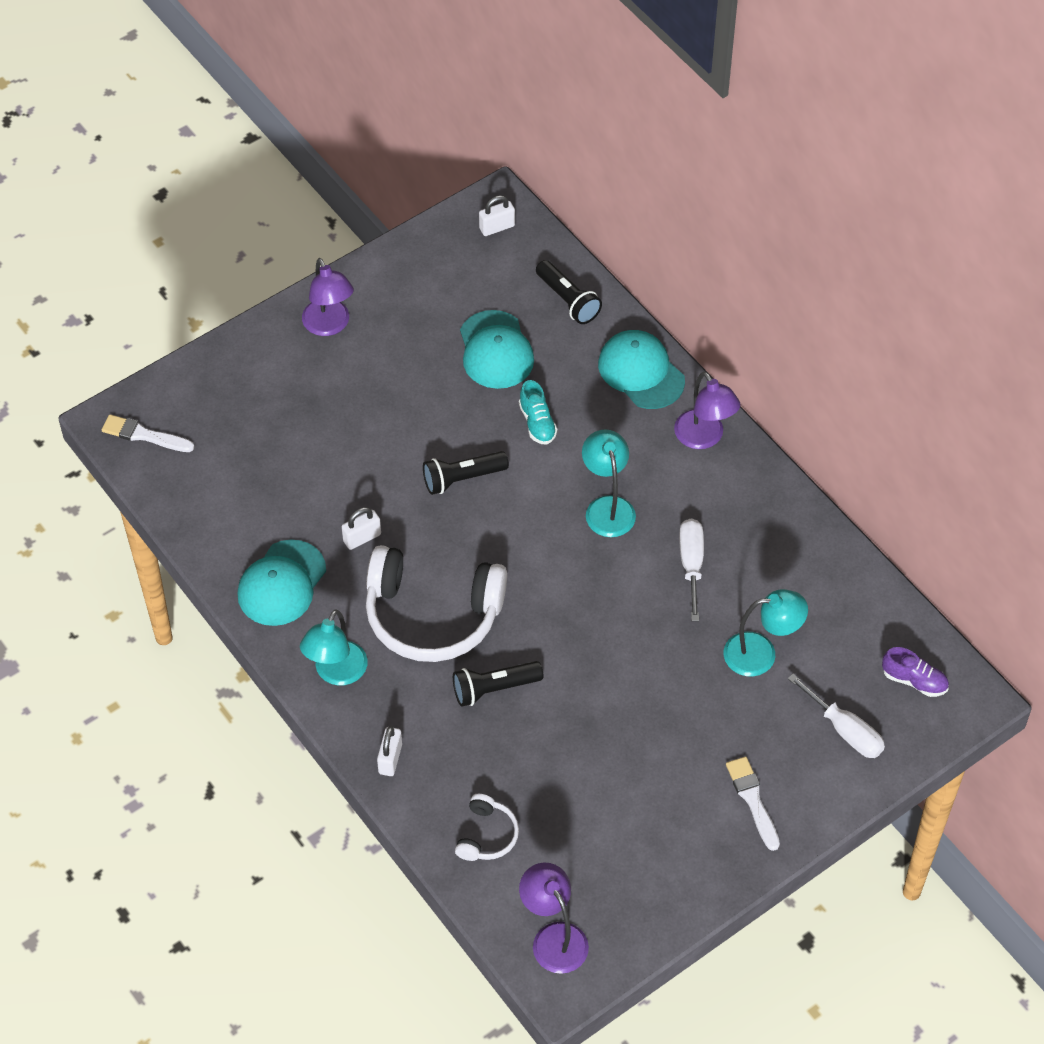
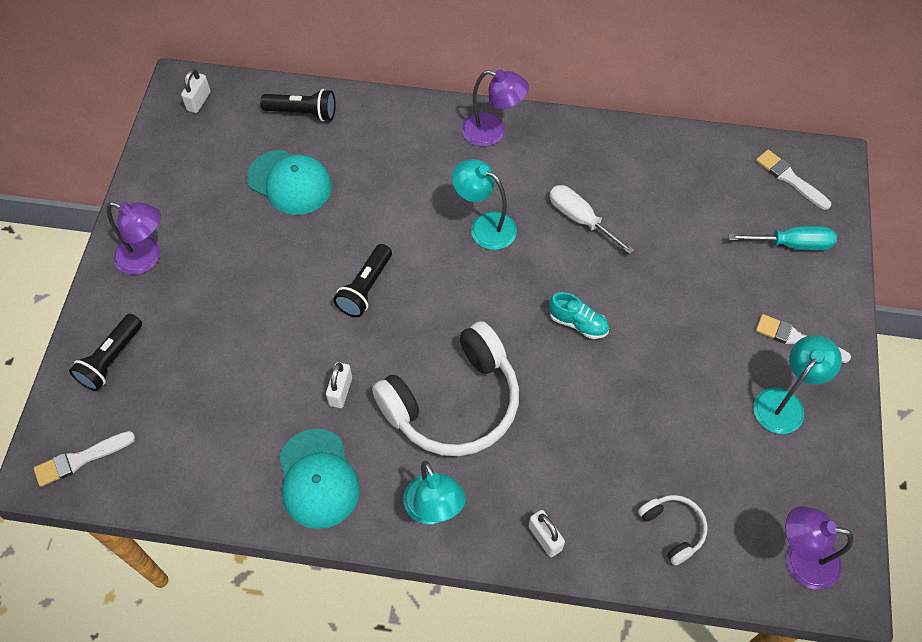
camera: 45 degrees left, 5 degrees up
black flashlight [453,661,544,707] -> black flashlight moved to [69,314,142,391]
turquoise shoe [519,380,558,445] -> turquoise shoe moved to [549,292,609,339]
turquoise cap [598,330,685,409] -> none
turquoise lamp [724,589,808,677] -> turquoise lamp moved to [753,335,842,434]
white screwdriver [788,674,885,758] -> turquoise screwdriver [728,226,837,251]
purple shoe [882,647,949,697] -> white brush [756,150,831,210]

